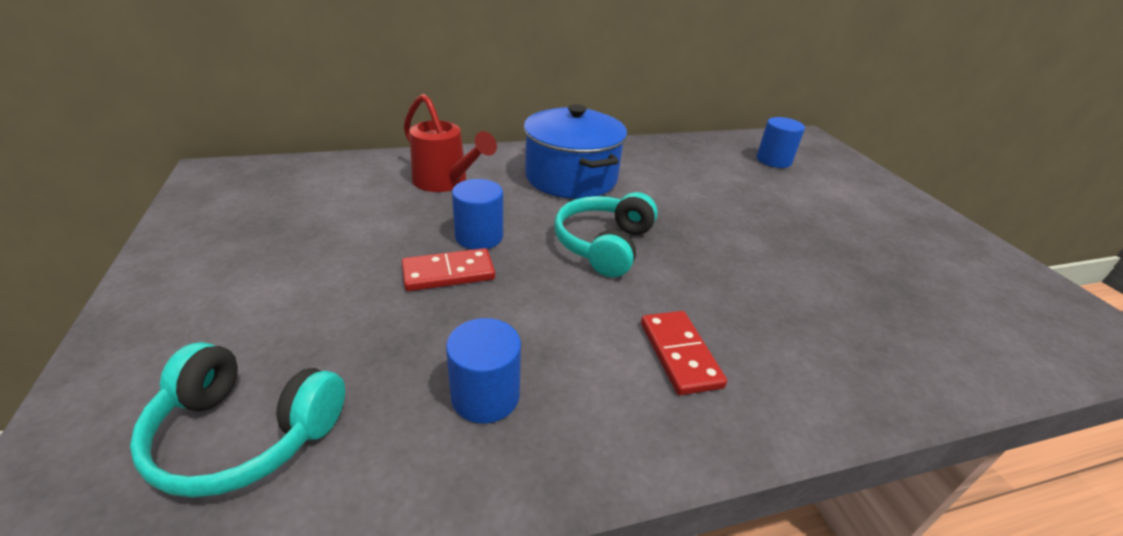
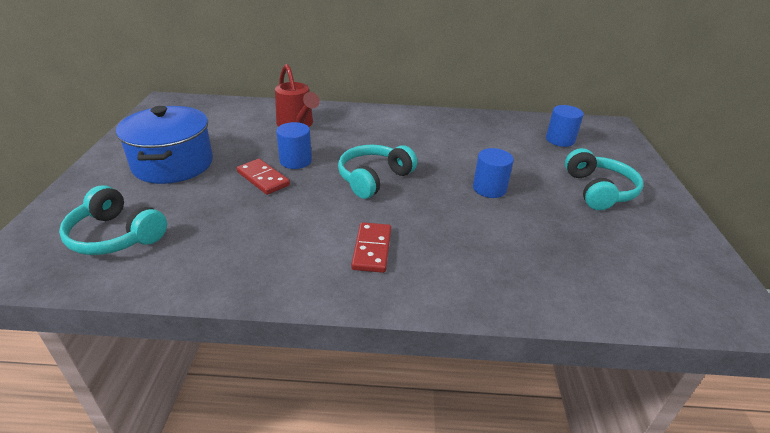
camera: 20 degrees right, 0 degrees up
red domino [402,248,495,291] -> red domino turned 45 degrees clockwise [237,159,290,195]
blue cylinder [446,318,521,423] -> blue cylinder moved to [473,148,514,198]
blue pot [523,104,627,199] -> blue pot moved to [116,106,213,184]
none -> turquoise headphones [565,148,643,210]

